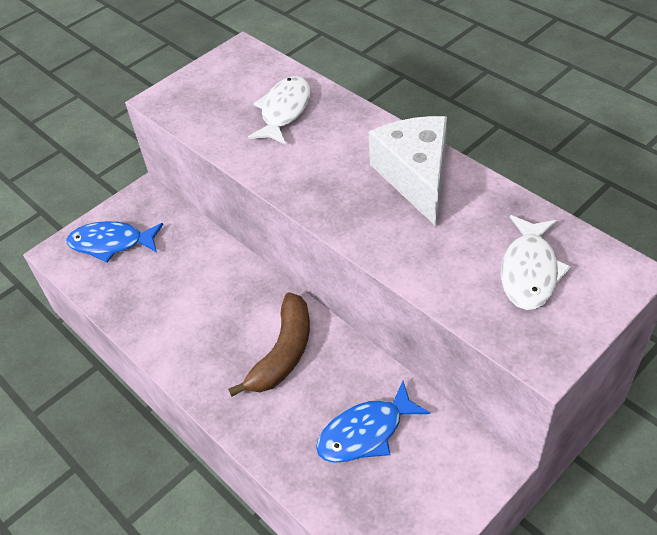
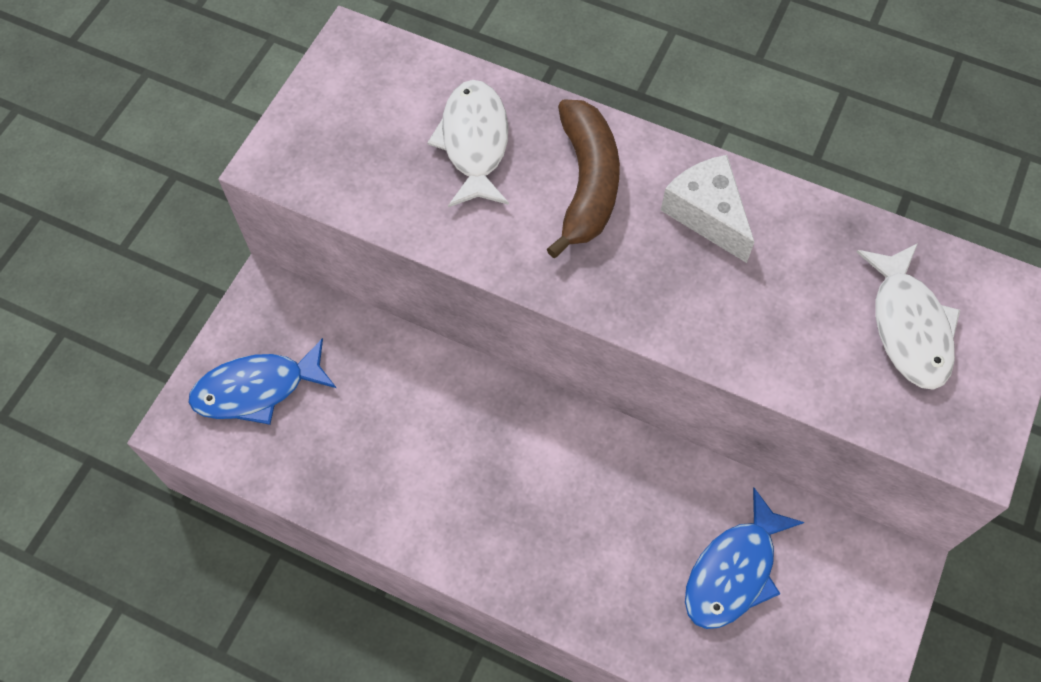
camera: 25 degrees left, 15 degrees up
brown banana [228,292,310,397] -> brown banana moved to [547,100,620,258]
white cheese [368,116,447,227] -> white cheese [661,155,755,263], size x0.66

